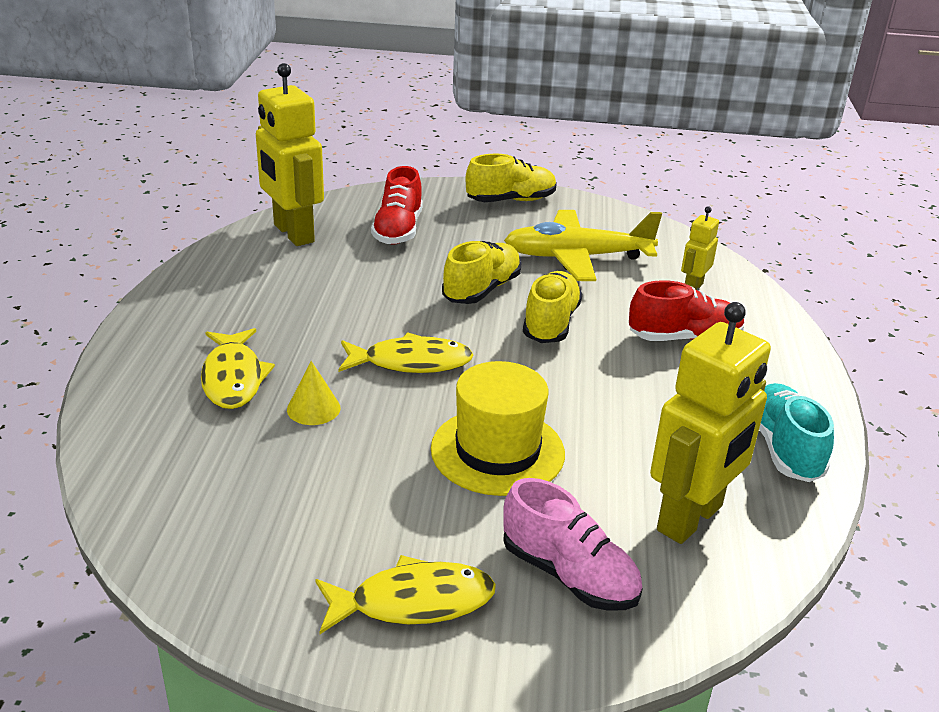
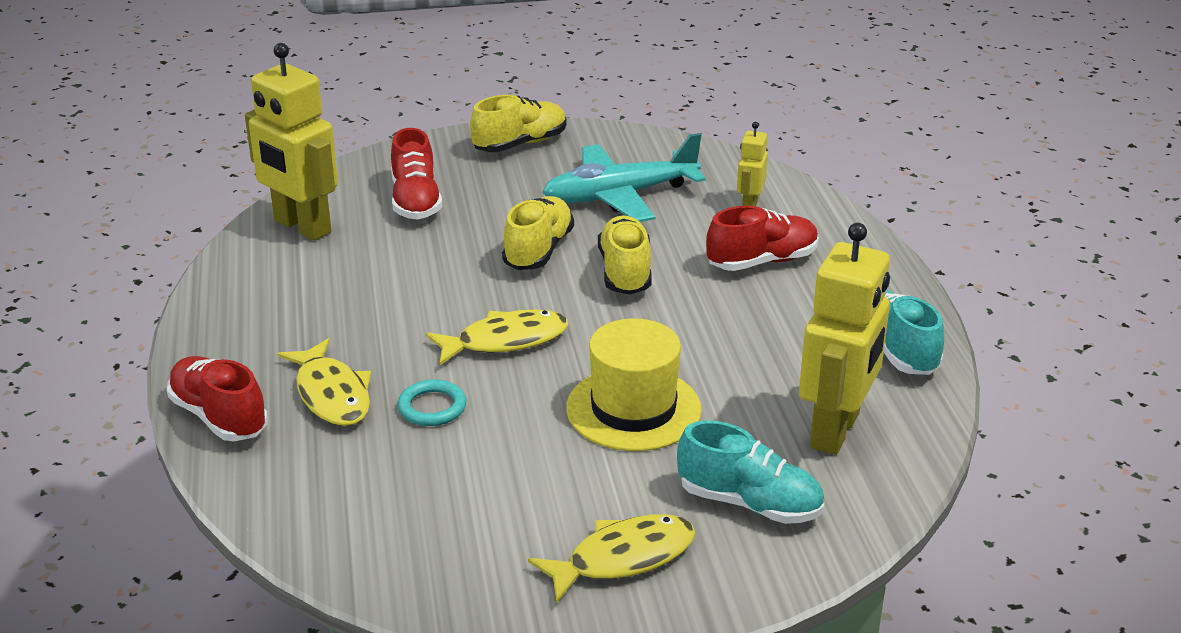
camera: 15 degrees left, 0 degrees up
yellow cone [287,361,340,425] -> turquoise ring [398,380,467,426]
pink shoe [503,478,643,611] -> turquoise shoe [677,420,824,524]
yellow plane [504,210,662,281] -> turquoise plane [542,133,706,222]
none -> red shoe [167,356,268,441]

